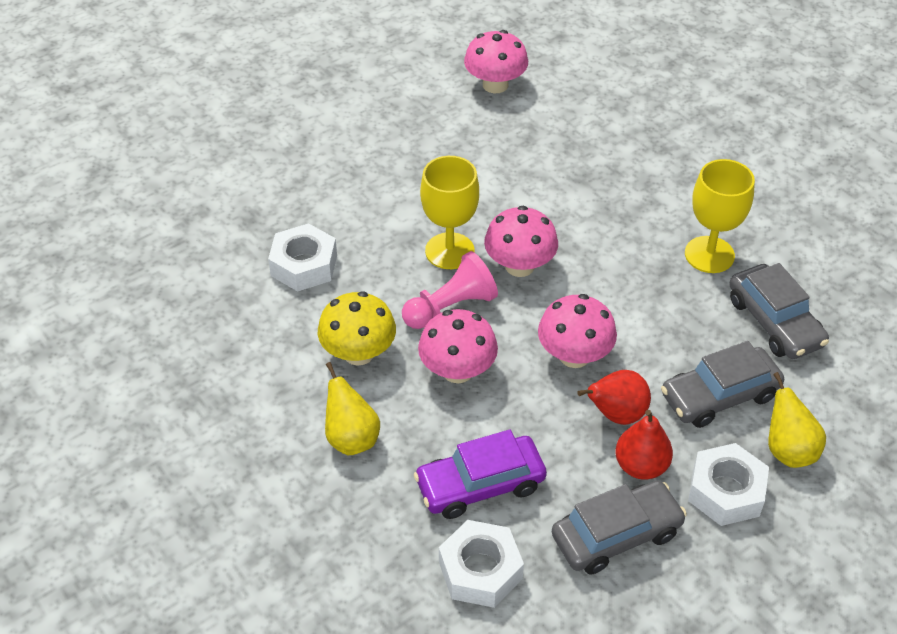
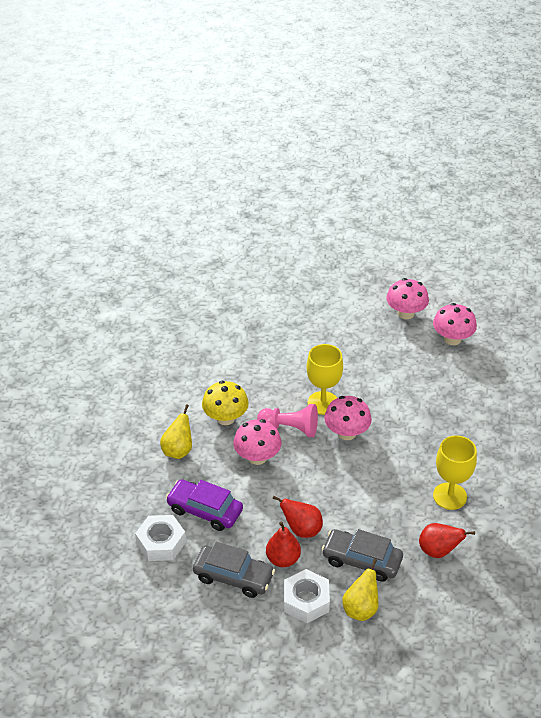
camera: 45 degrees right, 5 degrees down
white nut [268,223,337,292] -> none
pink mushroom [538,294,617,368] -> pink mushroom moved to [386,278,429,319]
grey car [729,263,829,359] -> red pear [419,523,475,558]

